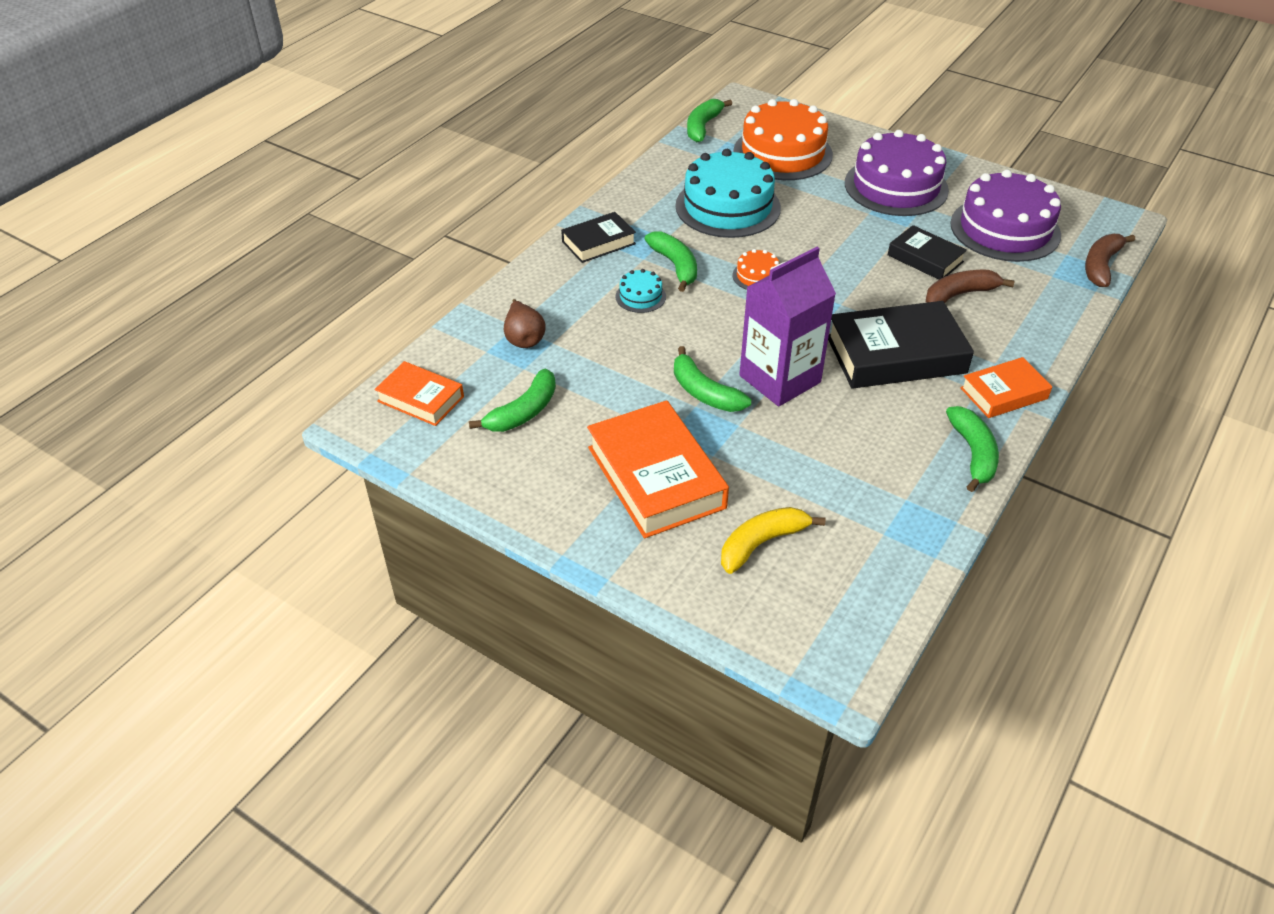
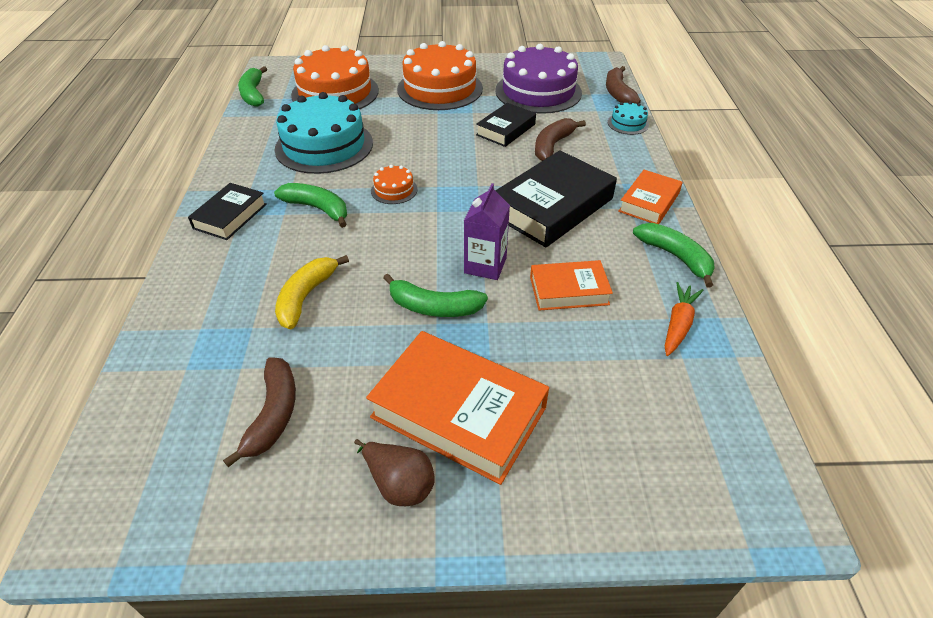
camera: 35 degrees left, 0 degrees up
orange book [374,361,464,426] -> orange book moved to [530,260,613,311]
green banana [469,369,556,432] -> brown banana [223,357,296,467]
brown pear [504,299,546,348] -> brown pear moved to [354,439,434,506]
turquoise cake [615,269,666,313] -> turquoise cake moved to [608,101,649,135]
yellow banana [721,507,825,574] -> yellow banana moved to [275,255,349,329]
purple carton [739,247,836,407] -> purple carton [464,183,510,280], size x0.61
purple cake [845,130,949,216] -> orange cake [397,41,483,110]
black book [888,225,967,280] -> black book turned 60 degrees counterclockwise [476,103,536,147]
none -> orange carrot [665,282,704,356]

